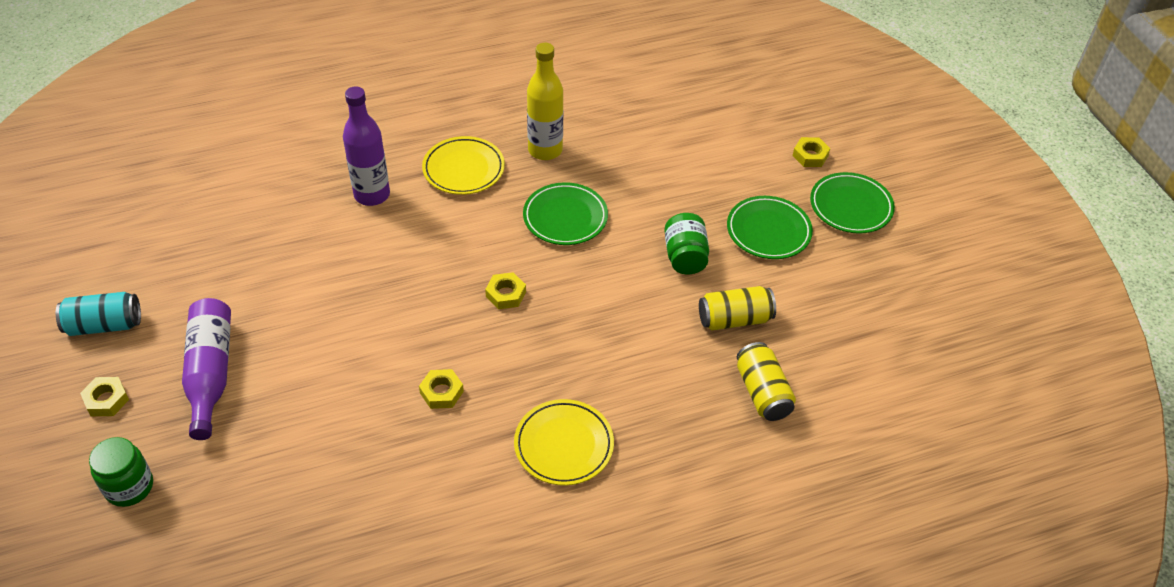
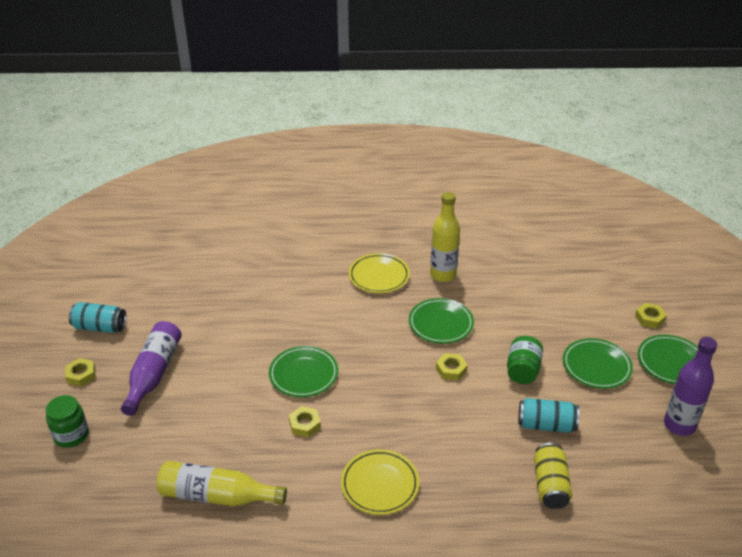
camera: 20 degrees right, 10 degrees down
purple bottle [343,86,390,206] -> purple bottle moved to [664,337,717,436]
yellow nut [485,272,526,309] -> yellow nut moved to [436,353,468,380]
yellow can [699,286,776,330] -> turquoise can [518,398,580,433]
none -> yellow bottle [157,461,287,506]
none -> green plate [269,346,338,397]

